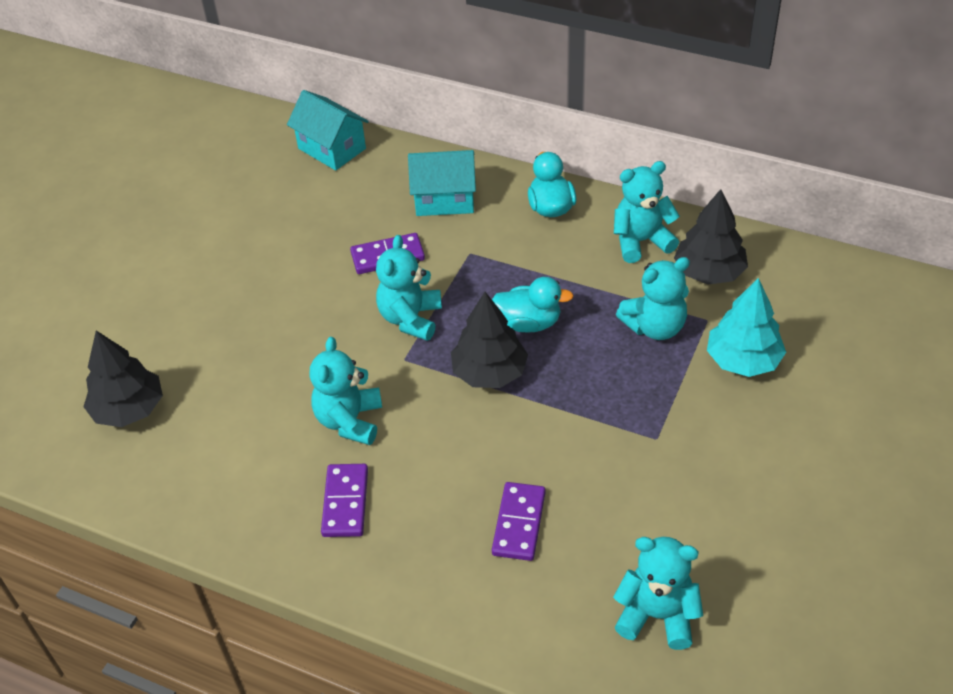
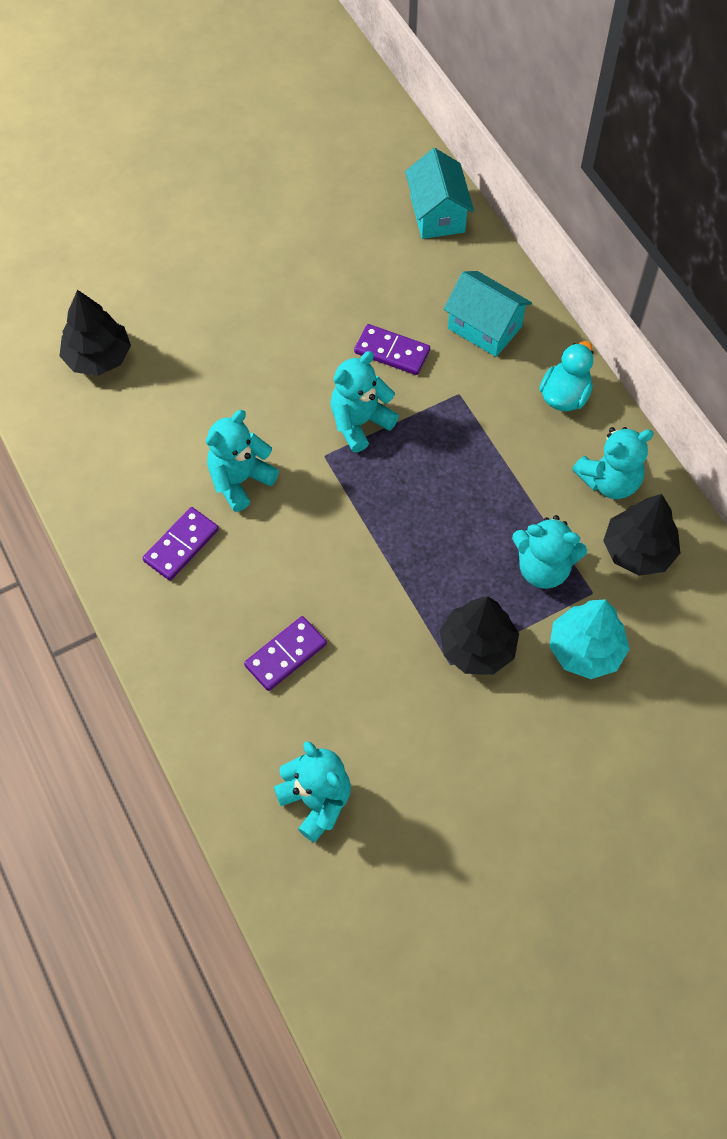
camera: 35 degrees right, 15 degrees up
black tree [451,292,528,388] -> black tree moved to [439,597,519,675]
turquoise duck [492,277,573,333] -> none
turquoise teddy bear [614,161,680,263] -> turquoise teddy bear turned 135 degrees clockwise [572,427,654,499]

